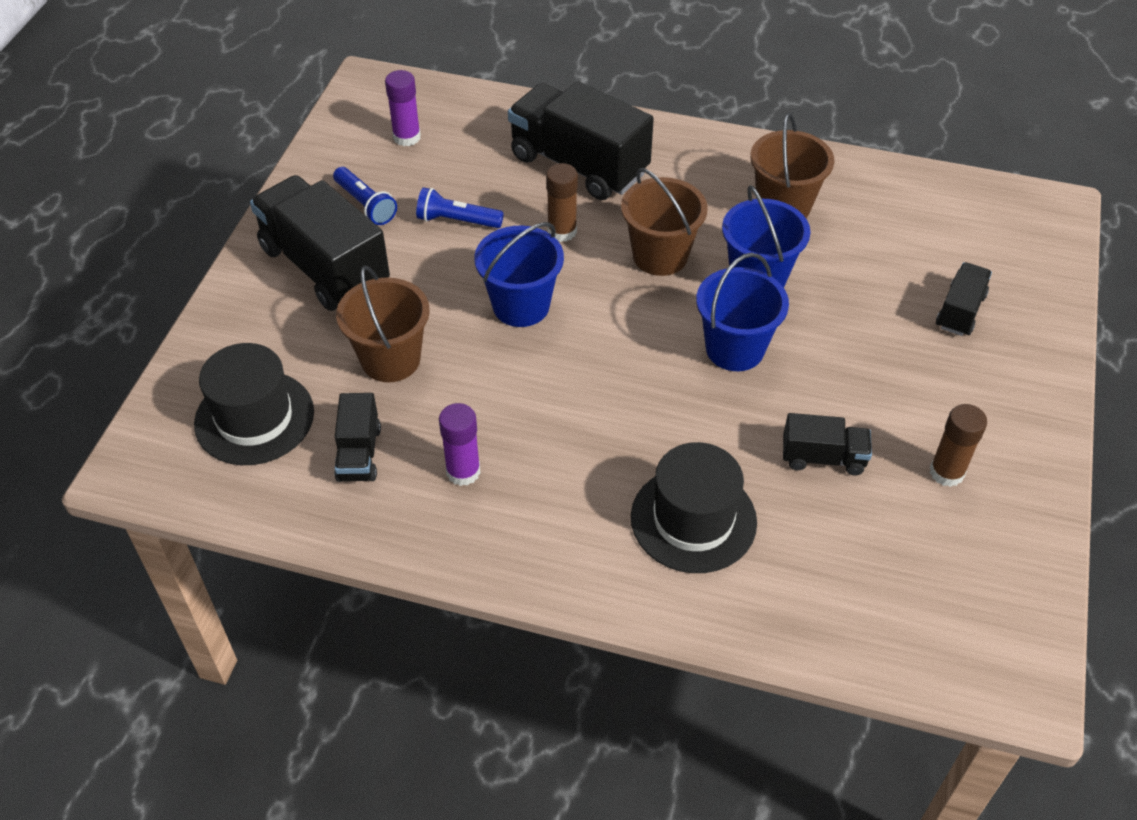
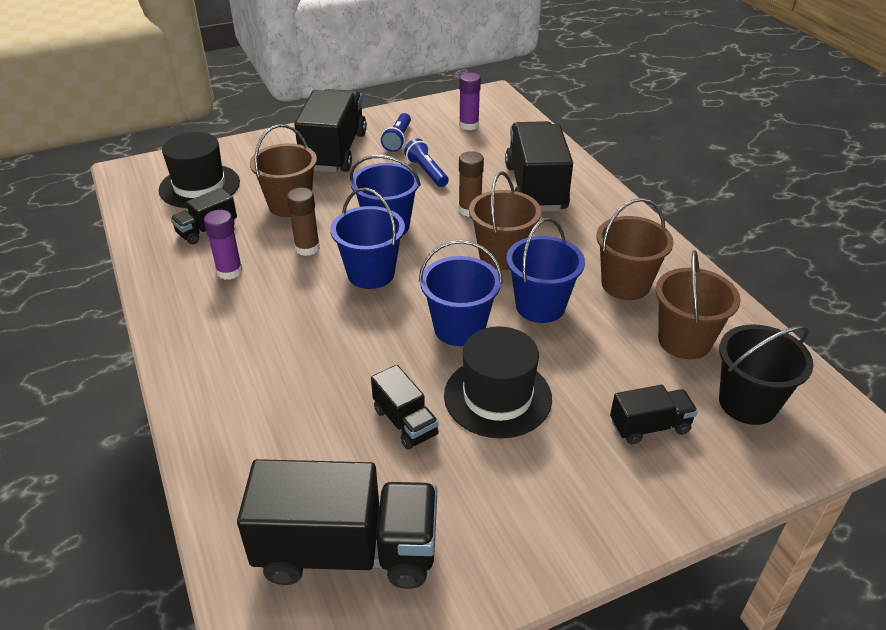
camera: 50 degrees right, 10 degrees down
black hat [631,442,757,573] -> black hat moved to [444,326,552,438]
brown glue stick [930,404,987,487] -> brown glue stick moved to [287,188,320,256]
none -> black truck [237,459,437,589]
none -> blue bucket [330,188,405,289]
none -> brown bucket [655,250,741,359]
none -> black bucket [719,324,814,425]

